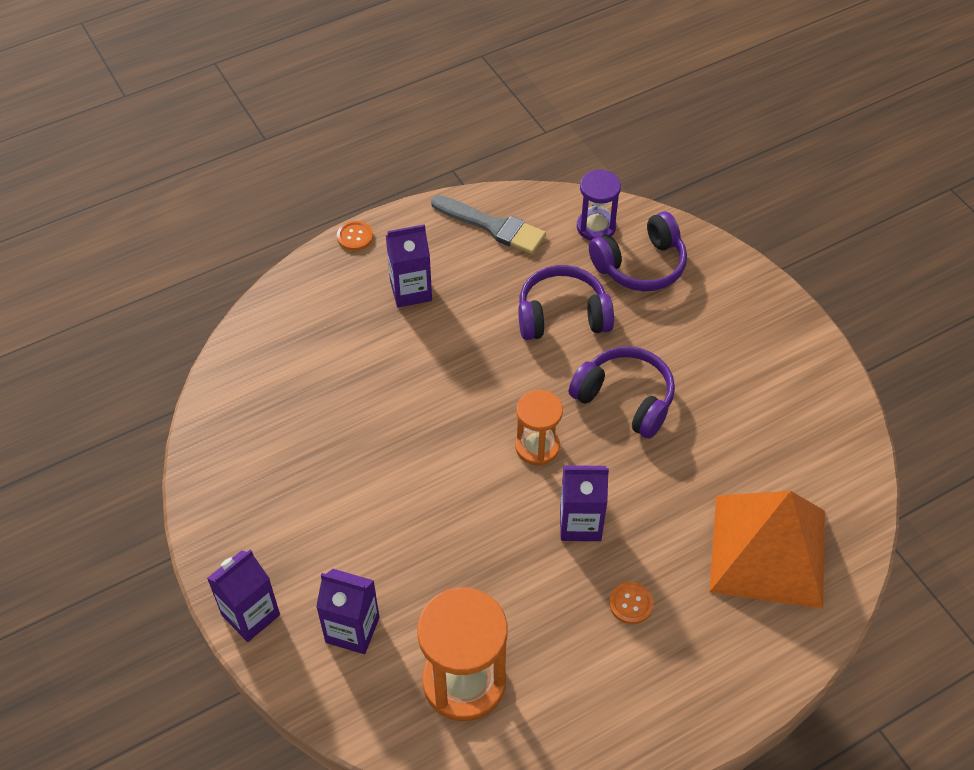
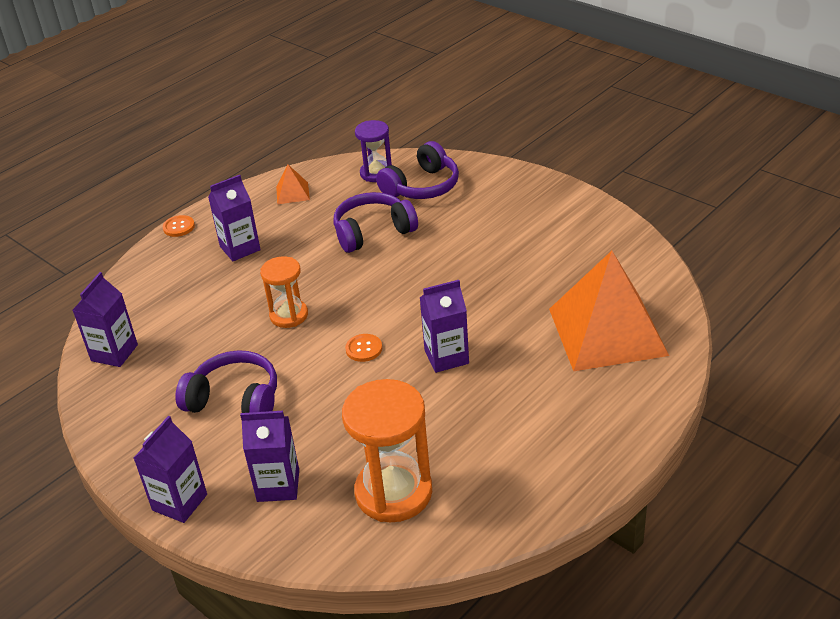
camera: 15 degrees left, 15 degrees down
grey brush [431,195,546,254] -> orange pyramid [276,165,310,204]
orange hourglass [515,390,563,466] -> orange hourglass moved to [260,256,308,328]
purple headphones [569,346,675,439] -> purple headphones moved to [175,350,277,413]
orange button [609,582,654,624] -> orange button moved to [345,334,382,362]
none -> purple carton [73,272,138,367]

